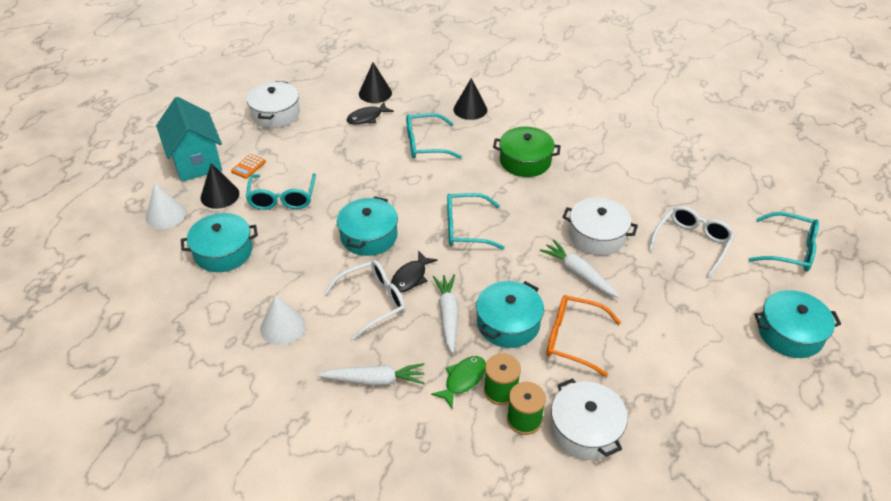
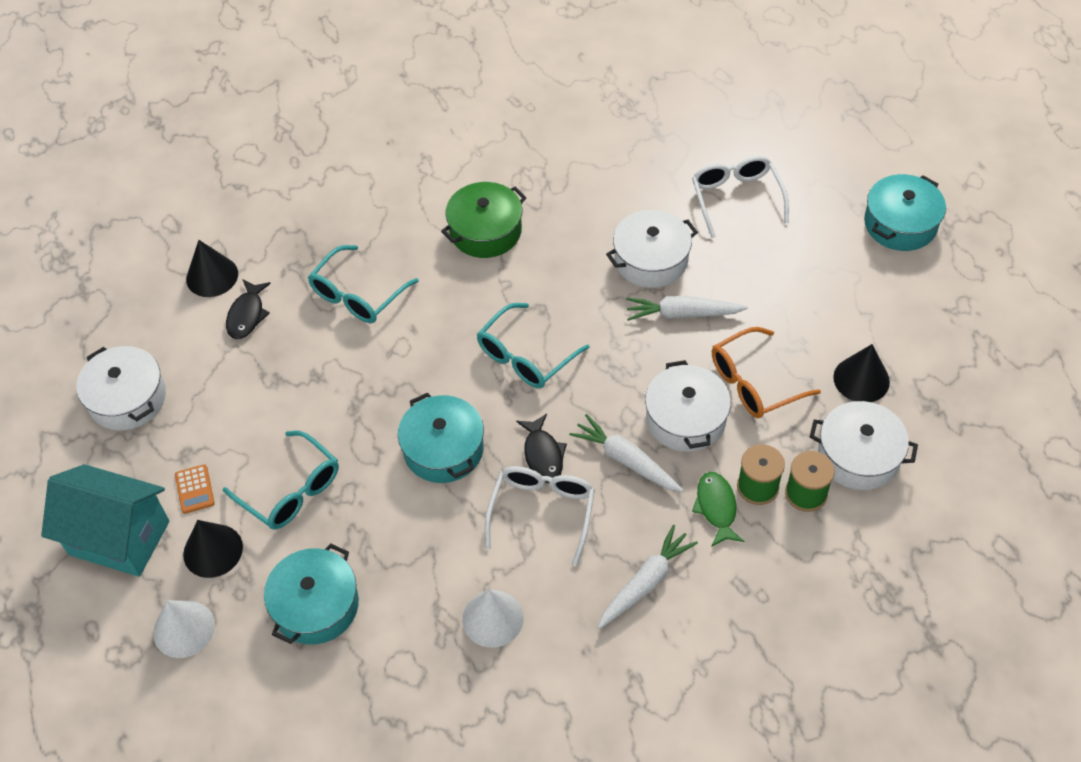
camera: 45 degrees left, 10 degrees up
black cone [454,78,487,120] -> black cone moved to [833,344,890,402]
turquoise pot [476,281,544,348] -> white pot [645,360,731,452]
turquoise glasses [748,212,819,272] -> none

